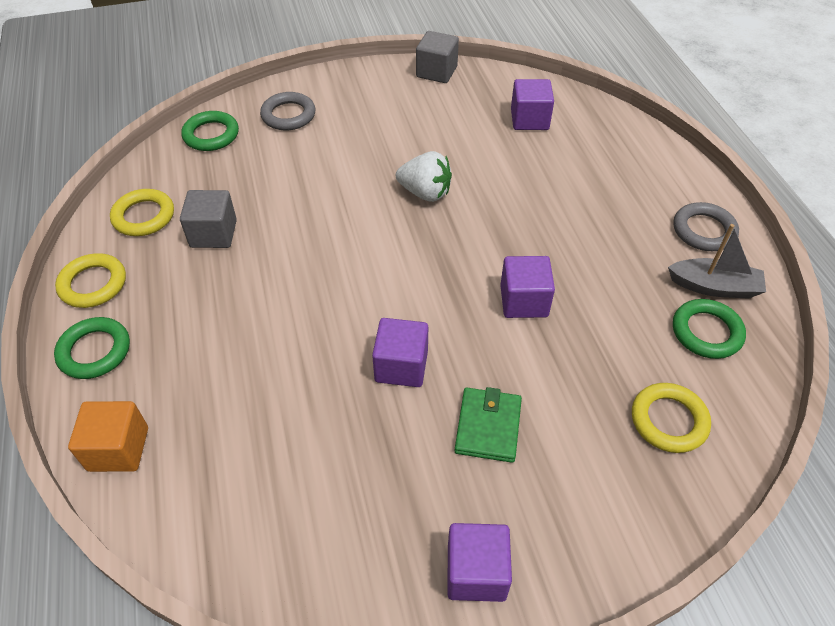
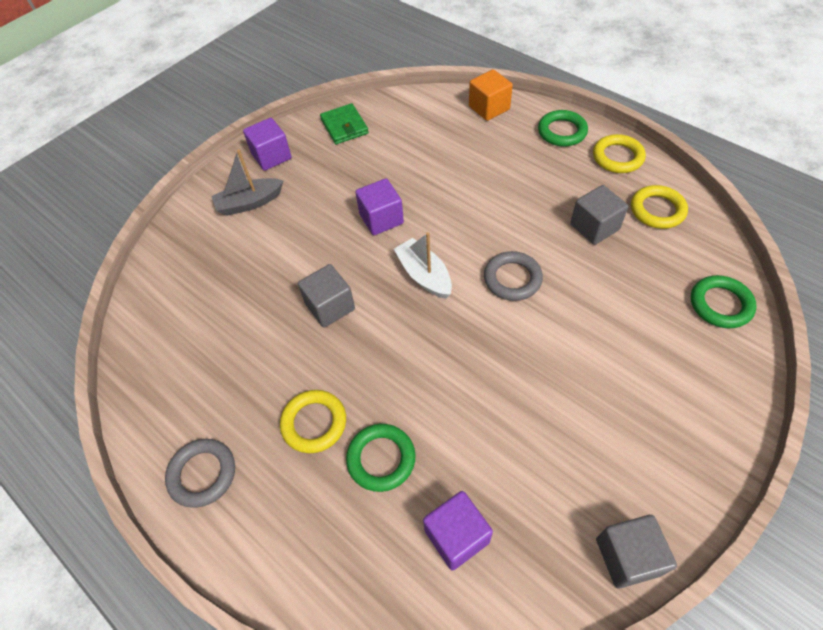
camera: 150 degrees right, 5 degrees up
grey ring [260,92,316,131] -> grey ring moved to [484,251,543,301]
white strawberry [396,151,452,202] -> none
green wallet [455,387,522,463] -> green wallet moved to [320,103,369,144]
purple cube [500,256,555,318] -> grey cube [298,264,355,328]
yellow ring [632,383,711,453] -> yellow ring moved to [280,390,346,453]
grey boat [668,224,766,299] -> grey boat moved to [211,149,283,216]
green ring [673,299,746,359] -> green ring moved to [346,424,416,492]
none -> white boat [394,232,452,299]

